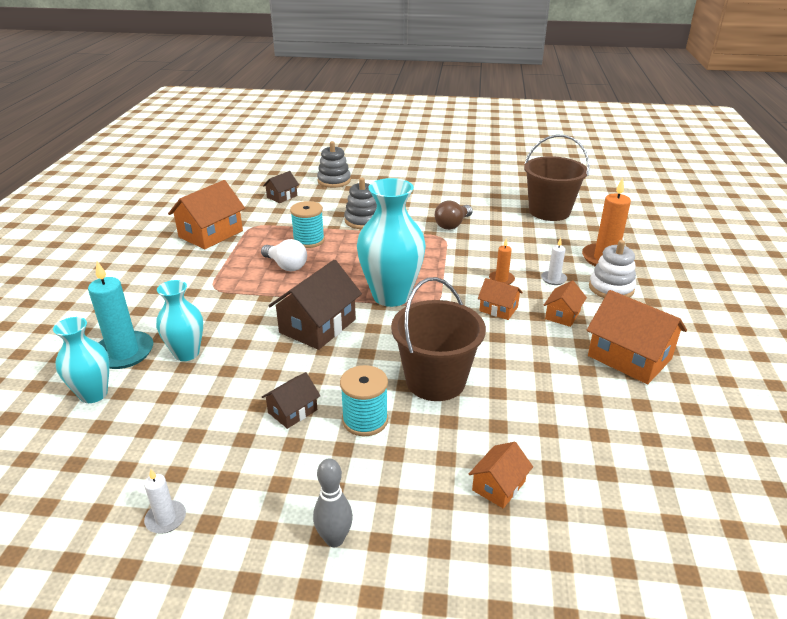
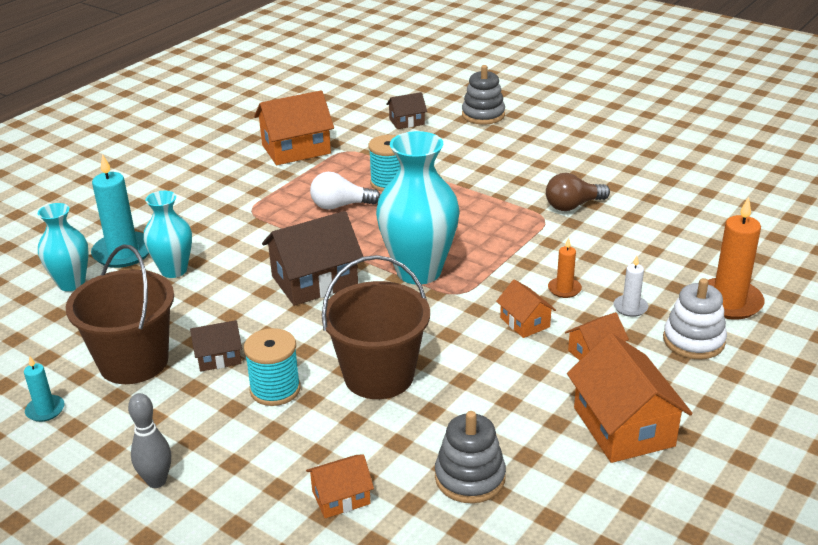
camera: 30 degrees right, 0 degrees up
white candle [144,469,186,534] -> turquoise candle [24,356,65,422]
white light bulb [261,239,307,271] -> white light bulb turned 105 degrees clockwise [310,172,380,210]
grey stacking toy [344,178,377,229] -> grey stacking toy moved to [435,411,506,503]
brown bucket [524,135,590,221] -> brown bucket moved to [66,244,174,384]

